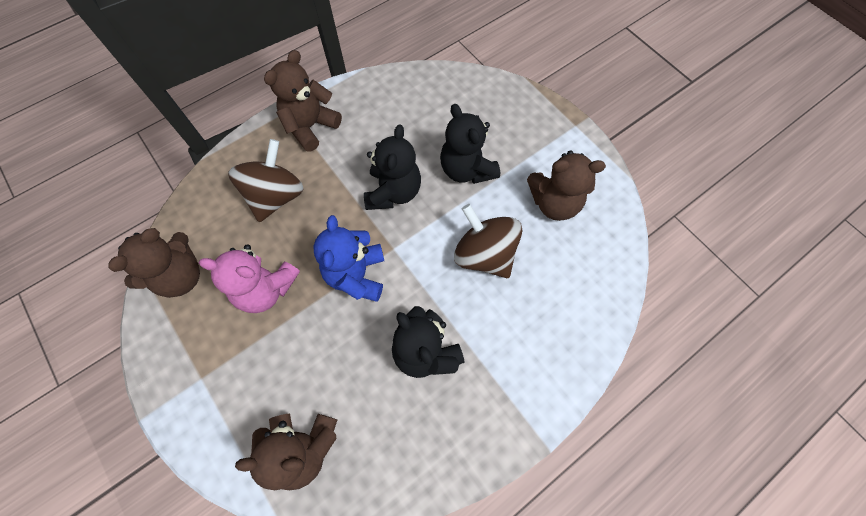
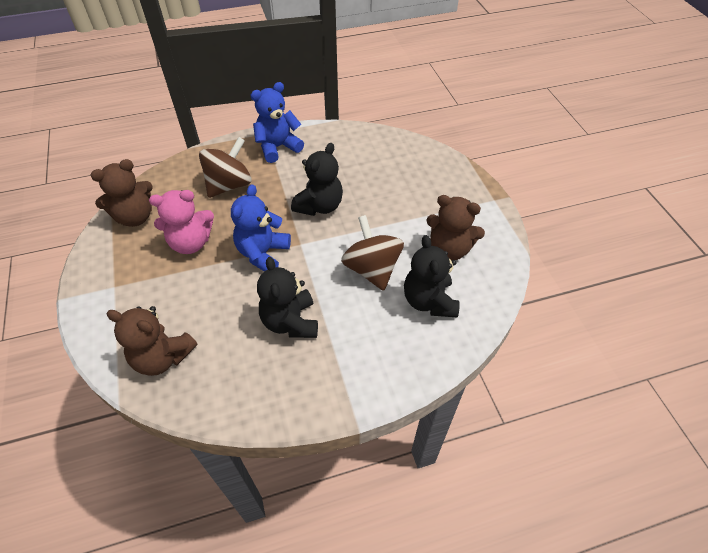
camera: 20 degrees right, 15 degrees down
pink teddy bear [199,244,300,313] -> pink teddy bear turned 45 degrees counterclockwise [149,190,214,254]
brown teddy bear [264,50,342,152] -> blue teddy bear [251,82,304,163]
black teddy bear [440,104,500,184] -> black teddy bear moved to [404,235,460,317]

